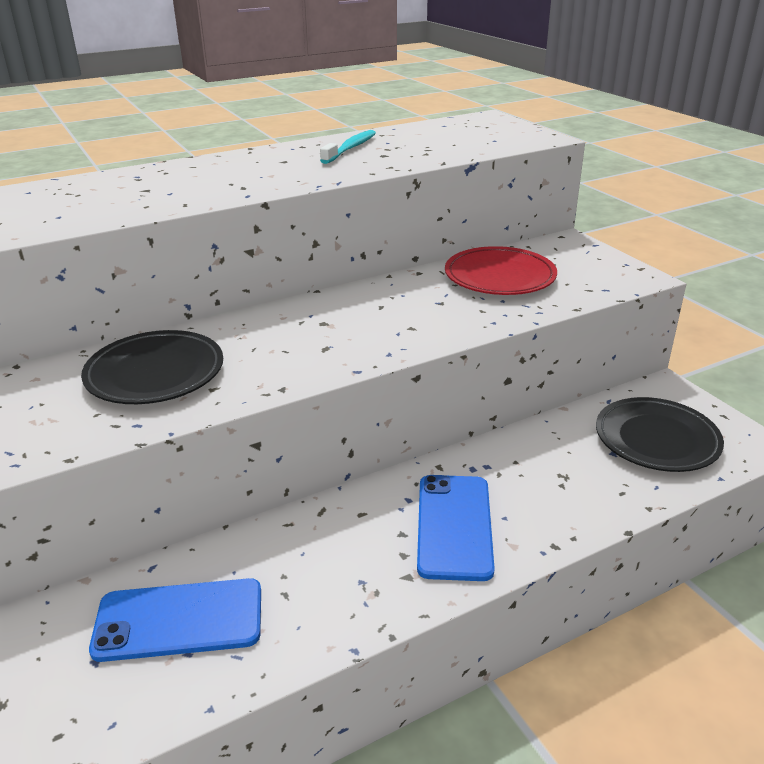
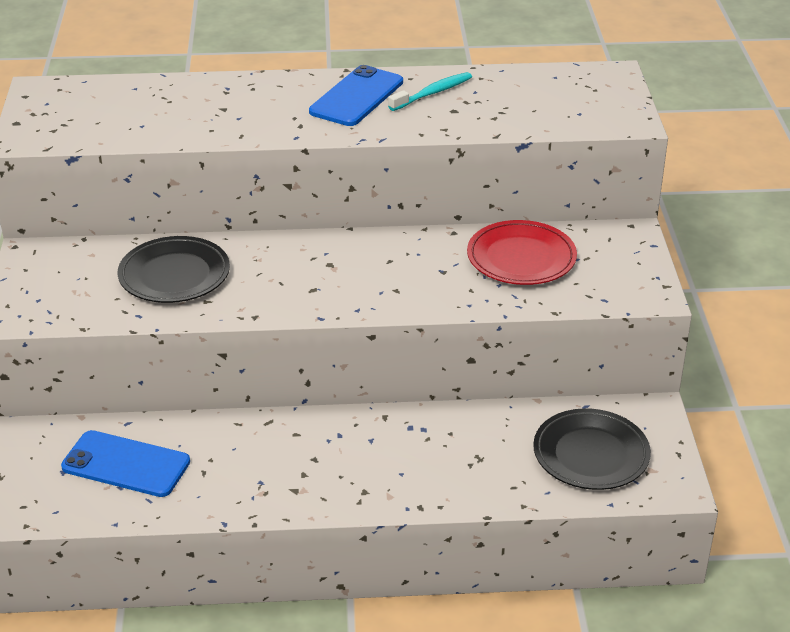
camera: 25 degrees right, 5 degrees up
blue phone [417,475,495,581] -> blue phone moved to [309,65,403,126]

